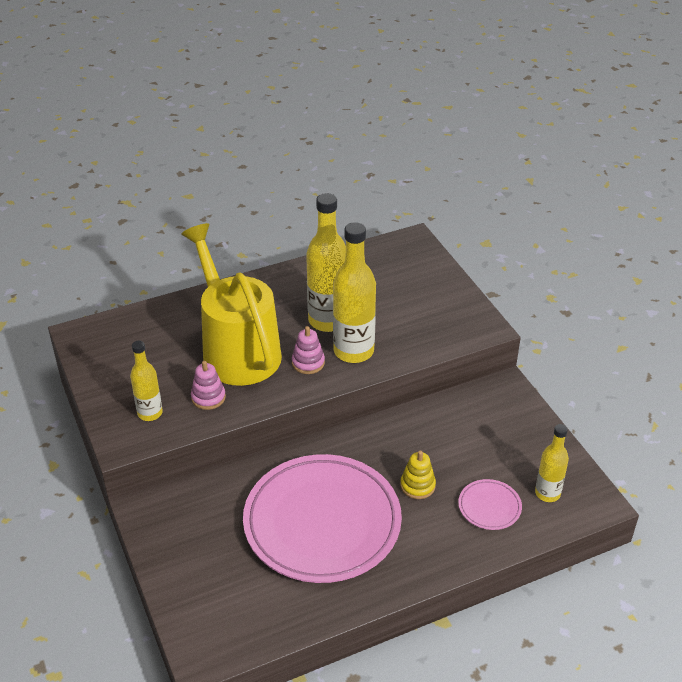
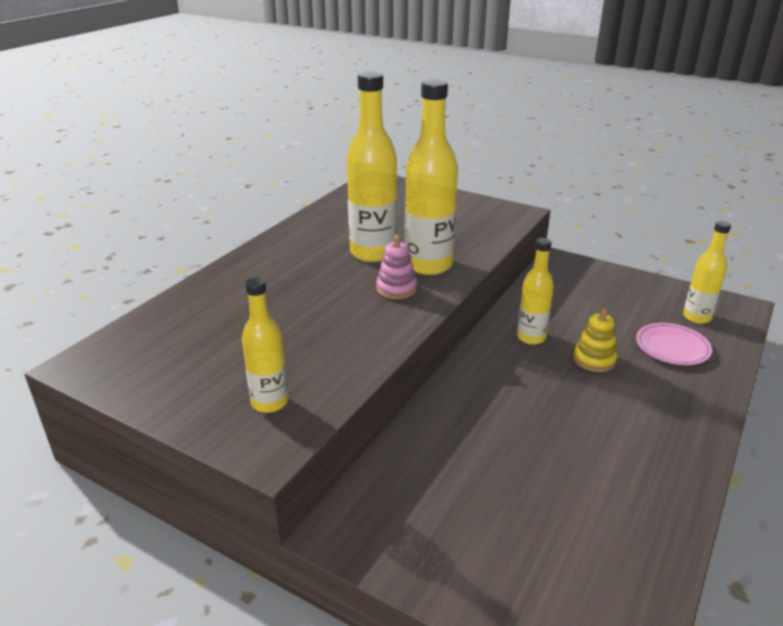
camera: 35 degrees left, 10 degrees down
yellow watering can [181,223,282,386] -> none
pink stacking toy [191,361,226,410] -> none
pink plate [243,454,402,583] -> none
none -> yellow bottle [517,238,554,345]

